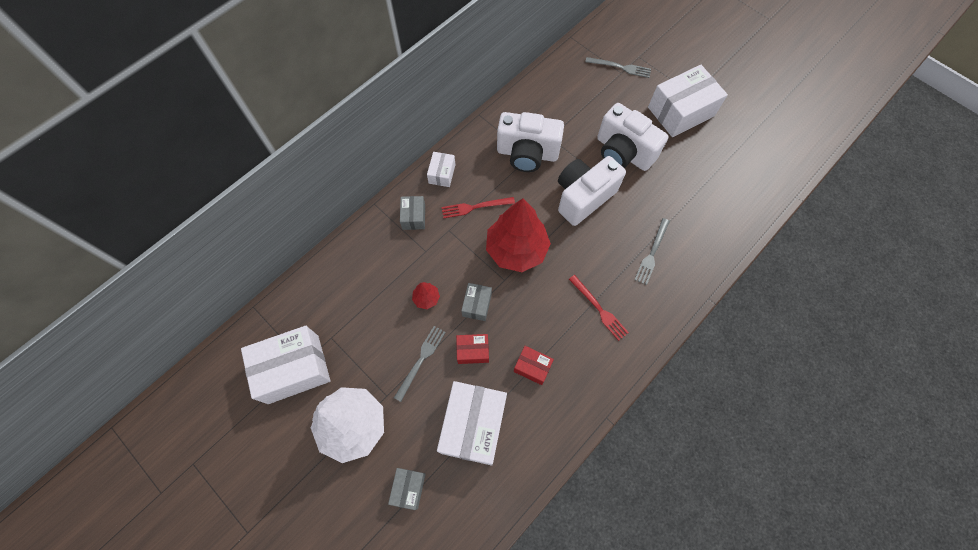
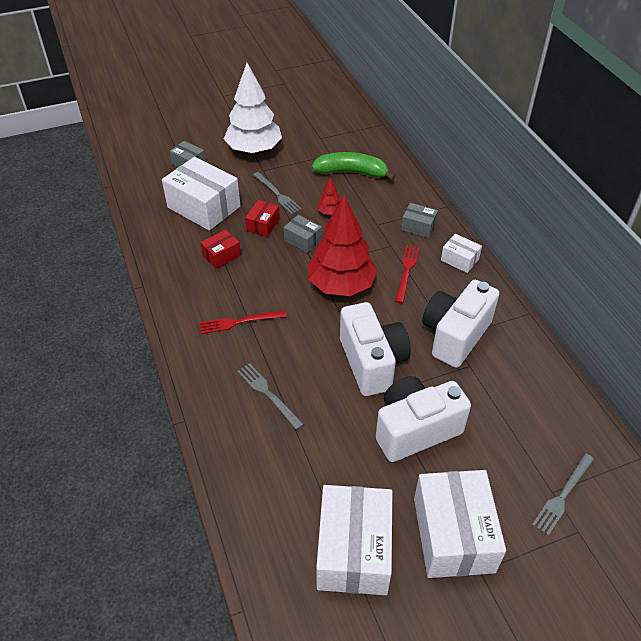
camera: 115 degrees right, 20 degrees down
white box [241,326,330,404] -> white box moved to [316,485,392,595]
none -> green banana [312,152,396,181]

